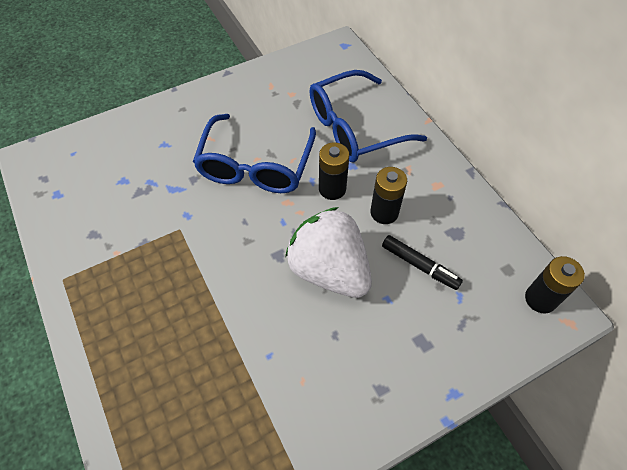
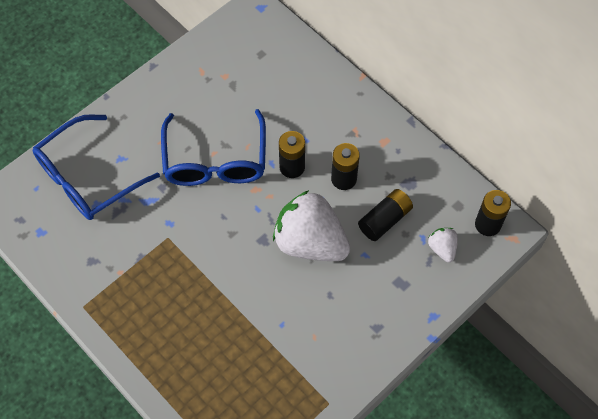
camera: 15 degrees left, 5 degrees up
blue glasses [310,70,427,162] -> blue glasses moved to [33,114,160,220]
black marker [382,235,463,290] -> black battery [358,189,413,241]
none -> white strawberry [428,228,458,262]

